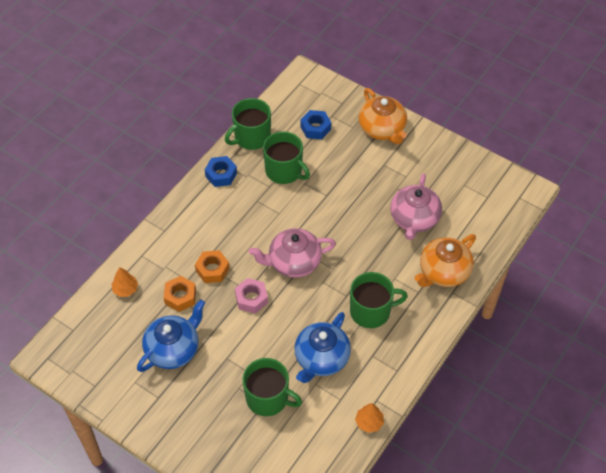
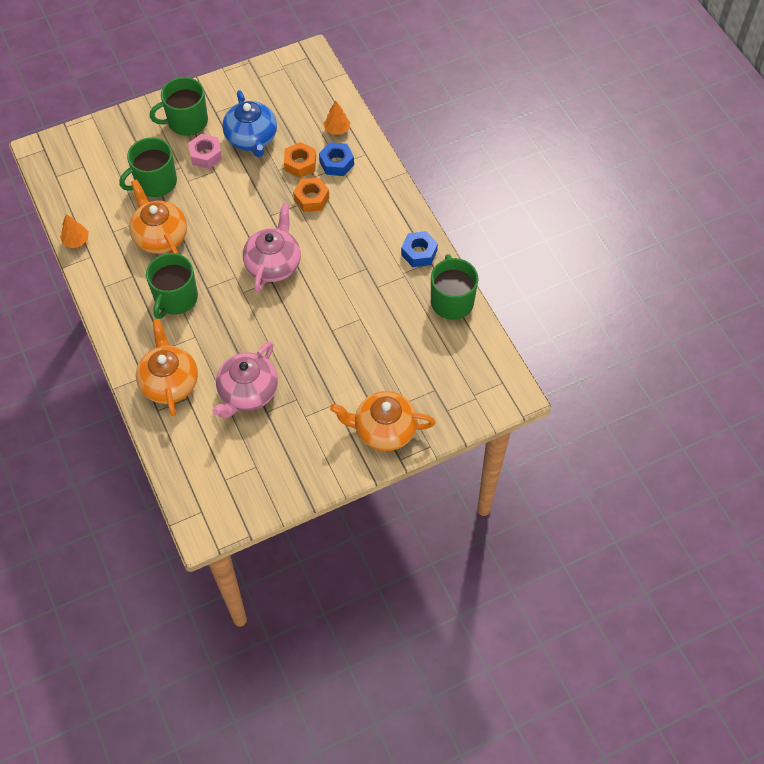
camera: 120 degrees right, 5 degrees up
pink nut [235,278,268,314] -> pink nut moved to [188,134,222,169]
green mug [263,131,310,184] -> green mug moved to [150,77,208,136]
blue teapot [294,312,351,383] -> orange teapot [129,179,187,254]
blue nut [300,110,331,139] -> blue nut moved to [319,142,354,176]
pink teapot [390,173,442,240] -> pink teapot turned 105 degrees counterclockwise [212,341,278,418]

